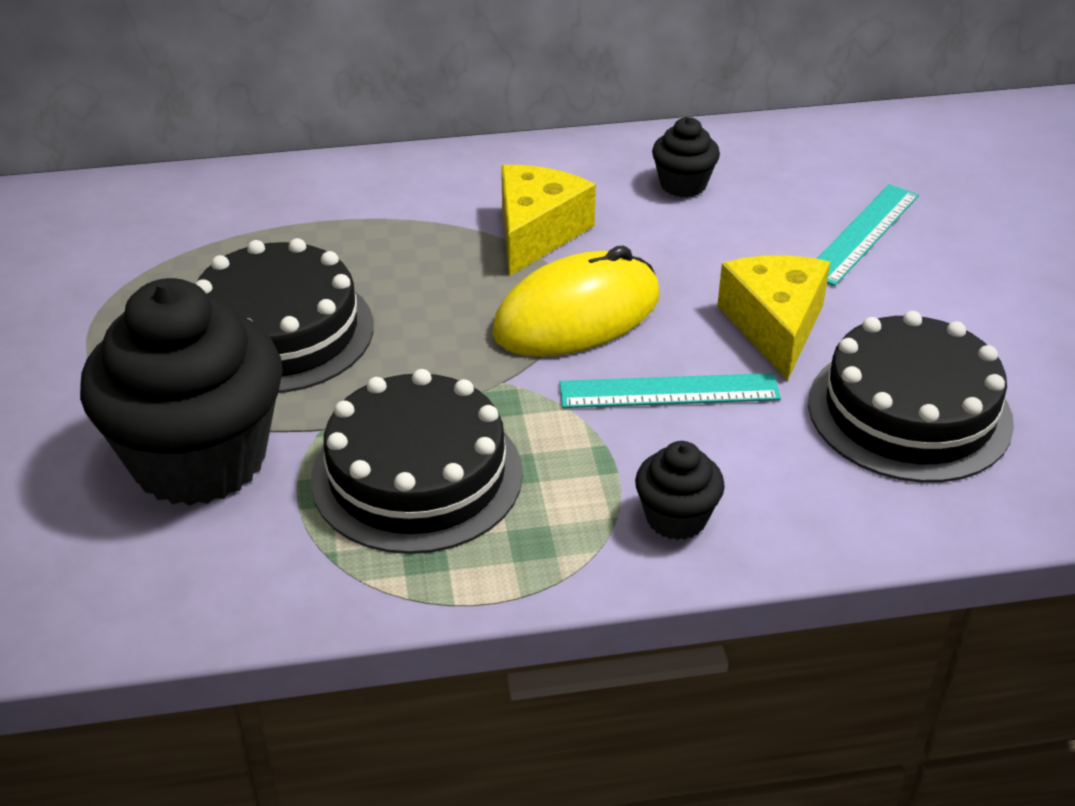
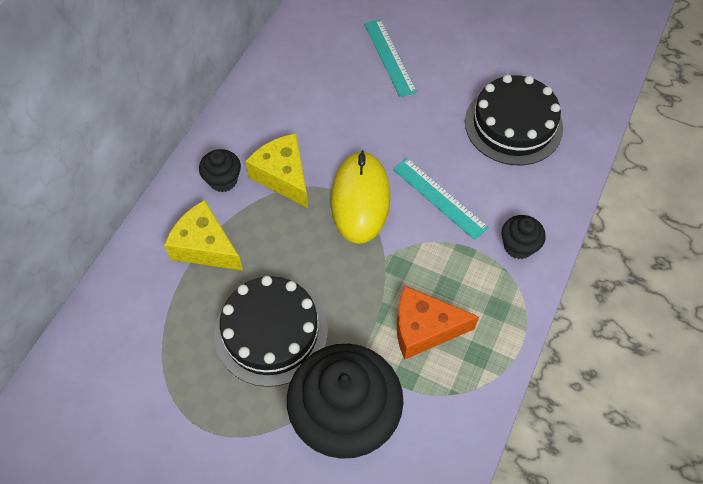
camera: 55 degrees left, 20 degrees up
black cake [311,369,523,554] -> orange cheese [397,286,479,360]
turquoise ruler [560,373,781,408] -> turquoise ruler turned 75 degrees counterclockwise [393,158,489,240]
black cupcake [652,117,720,197] -> black cupcake moved to [199,149,241,192]
yellow cheese [717,255,830,381] -> yellow cheese moved to [164,200,243,270]

